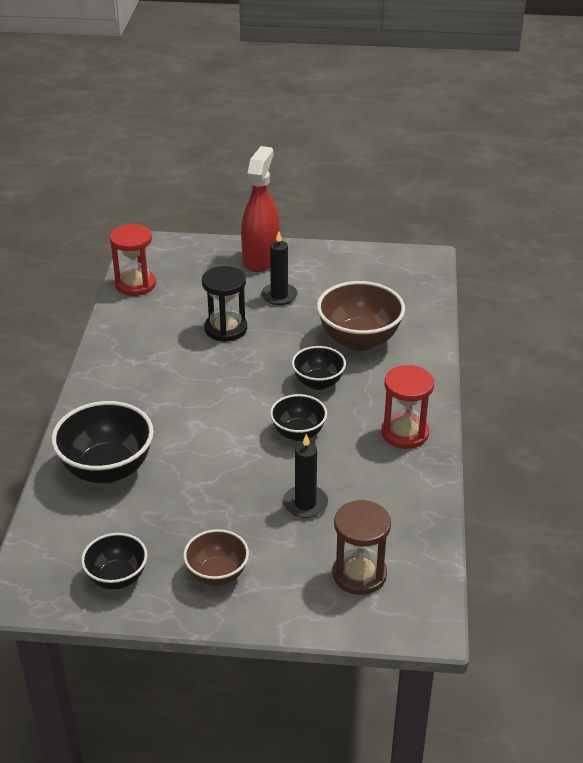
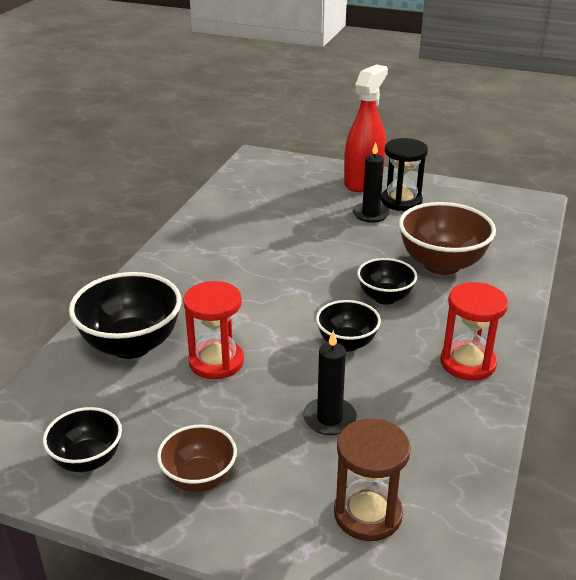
camera: 15 degrees right, 5 degrees down
red hourglass [110,224,156,296] -> red hourglass moved to [183,281,244,379]
black hourglass [202,266,247,342] -> black hourglass moved to [381,138,428,211]

